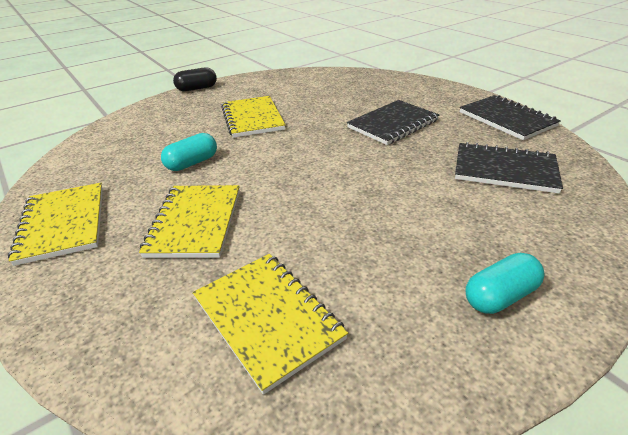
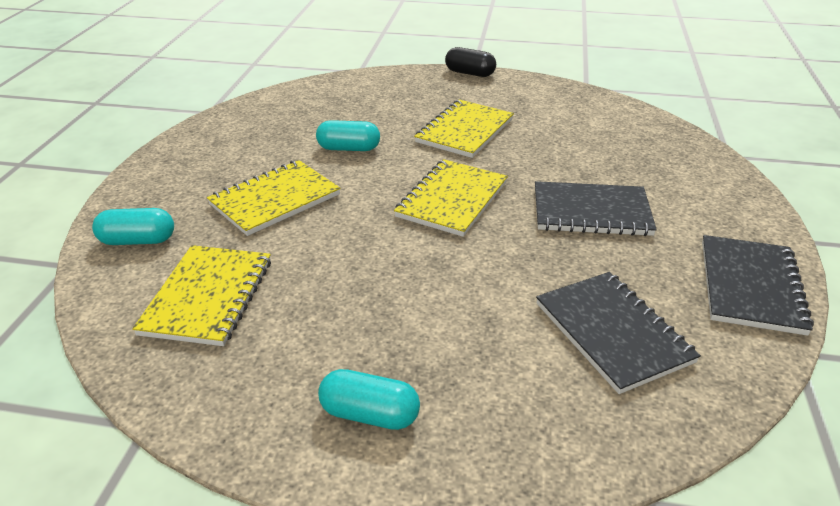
camera: 45 degrees right, 0 degrees up
yellow notebook [8,183,103,266] -> yellow notebook moved to [394,159,508,237]
none -> turquoise capsule [92,208,174,245]

